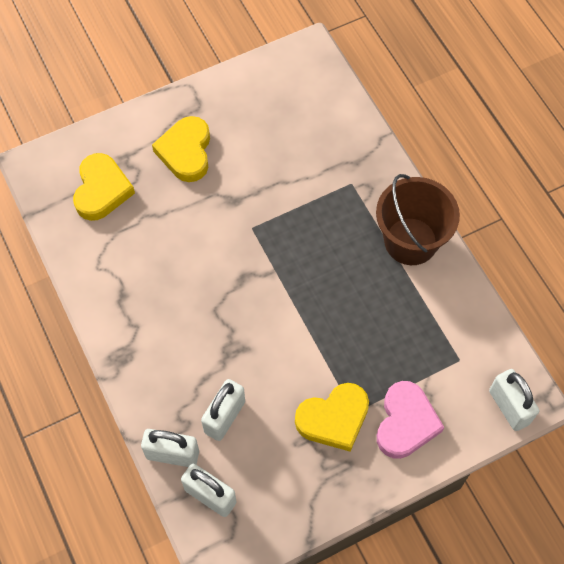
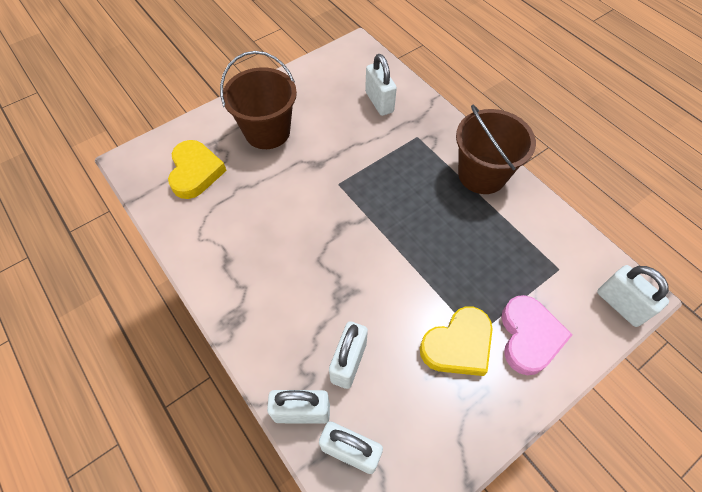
camera: 10 degrees left, 5 degrees down
yellow heart [152,116,210,182] -> brown bucket [220,51,297,149]
none -> white padlock [365,54,397,116]

